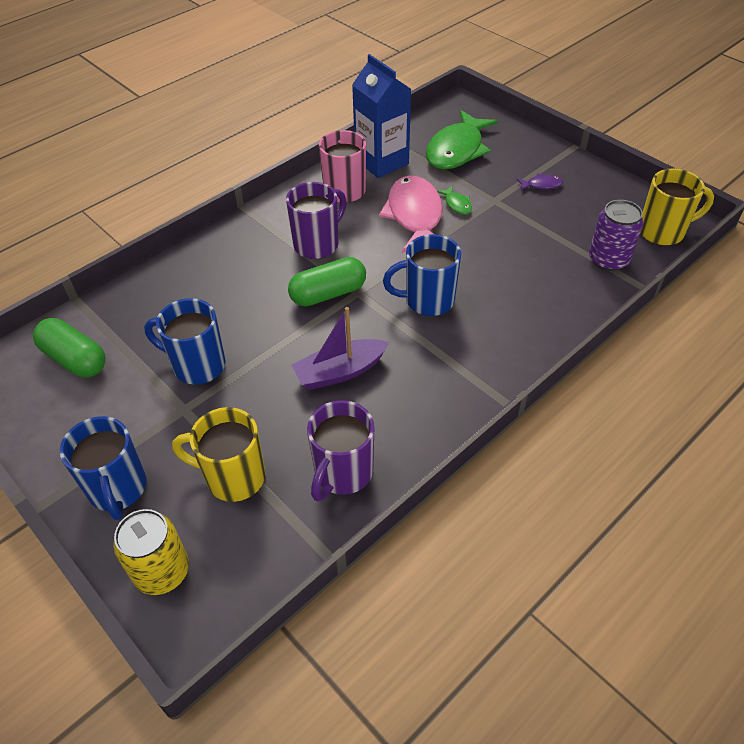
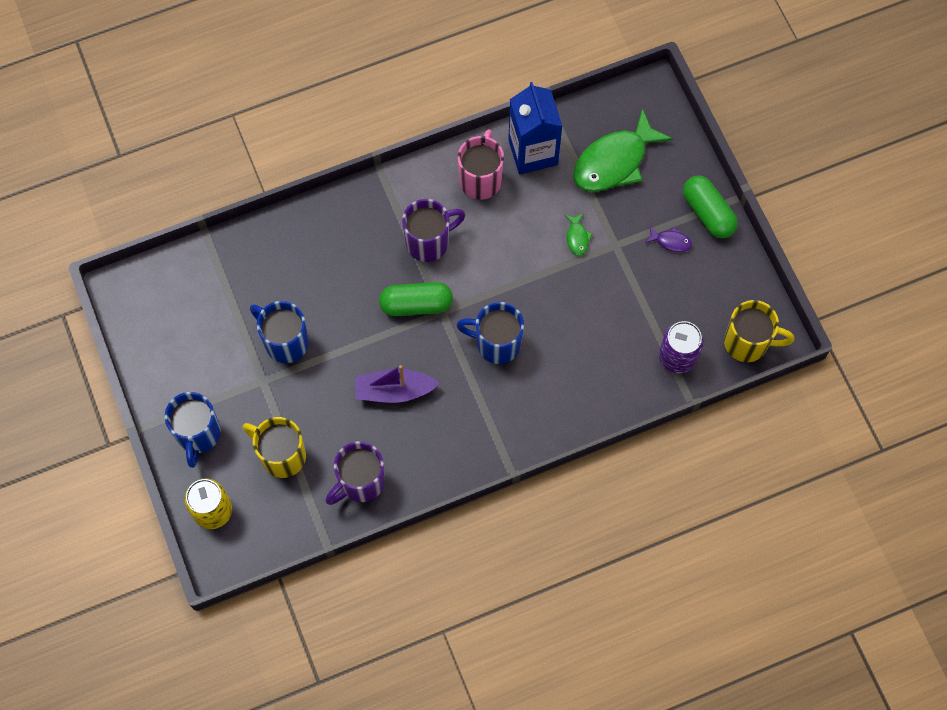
camera: 20 degrees right, 20 degrees up
green capsule [33,318,106,377] -> green capsule moved to [683,176,738,238]
pink fish [379,176,443,253] -> none

